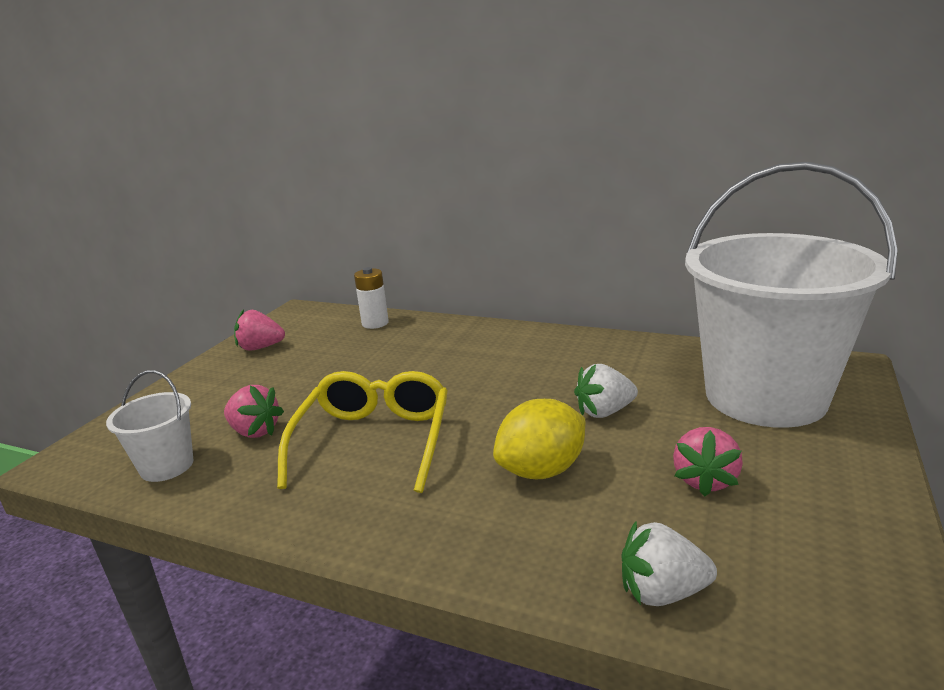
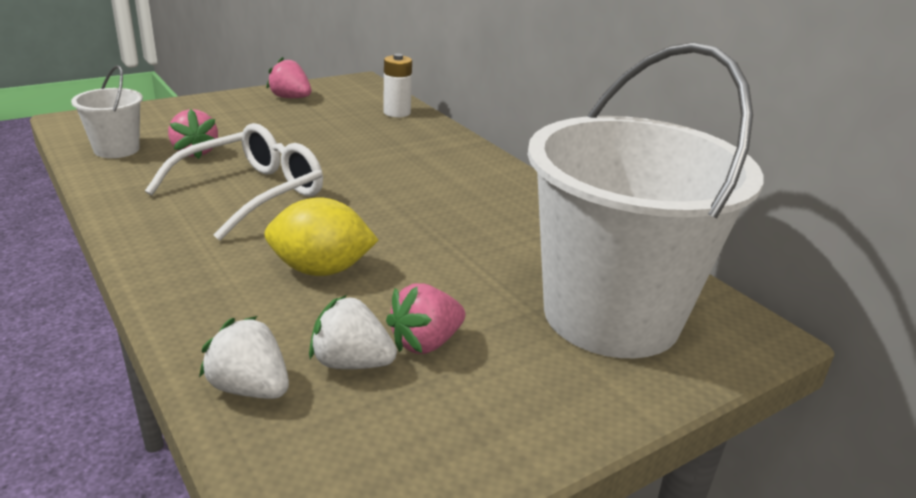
camera: 30 degrees right, 5 degrees up
yellow glasses [277,371,448,493] -> white glasses [145,123,323,241]
white strawberry [574,364,638,418] -> white strawberry moved to [309,295,397,369]

